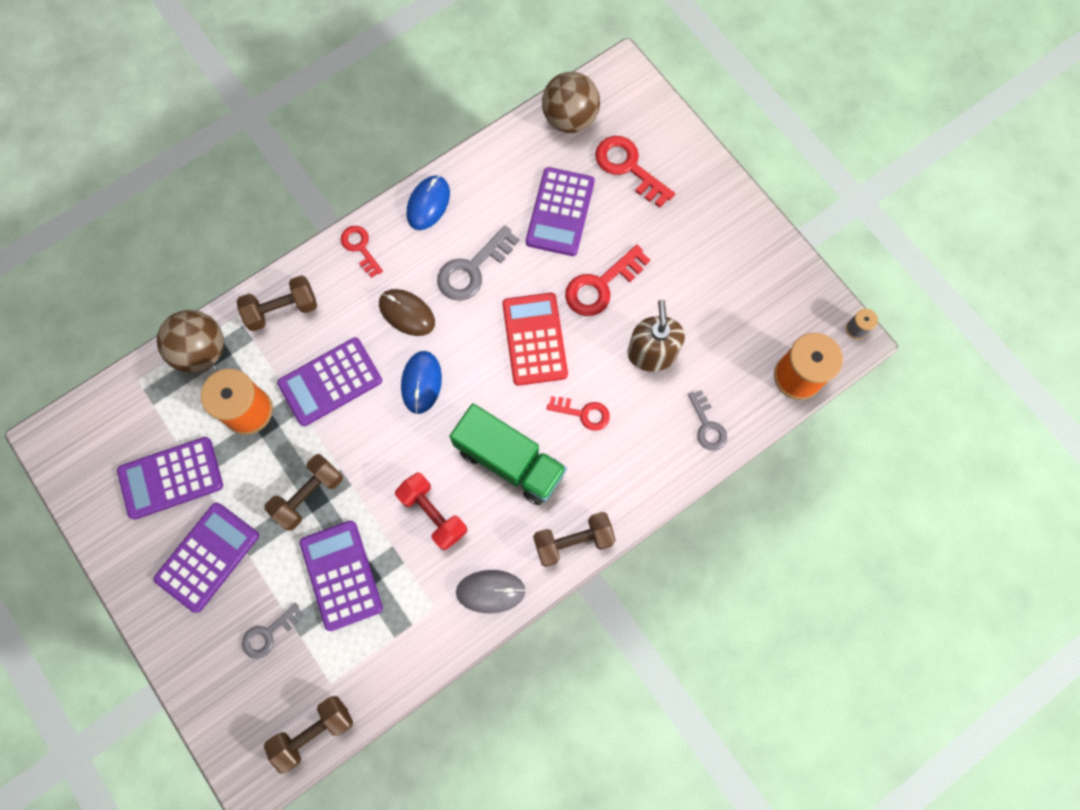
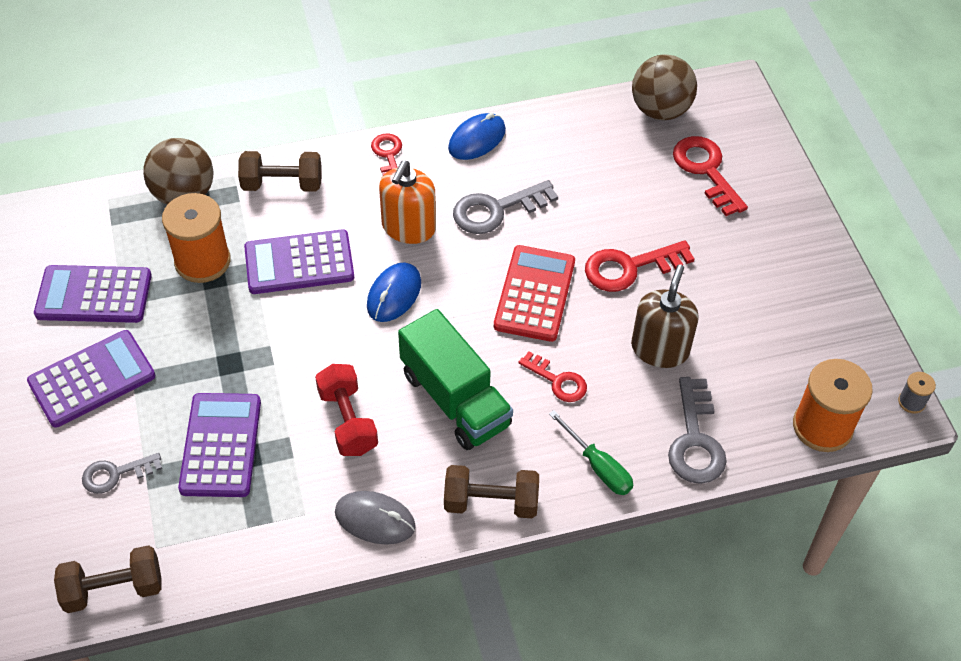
camera: 20 degrees right, 20 degrees down
brown dumbbell [264,454,343,531] -> none
brown mouse [379,289,435,336] -> orange soap dispenser [379,161,436,244]
purple calculator [526,167,595,256] -> none
grey key [688,390,727,451] -> grey key [668,377,727,484], size x1.58
none -> green screwdriver [549,410,633,495]

